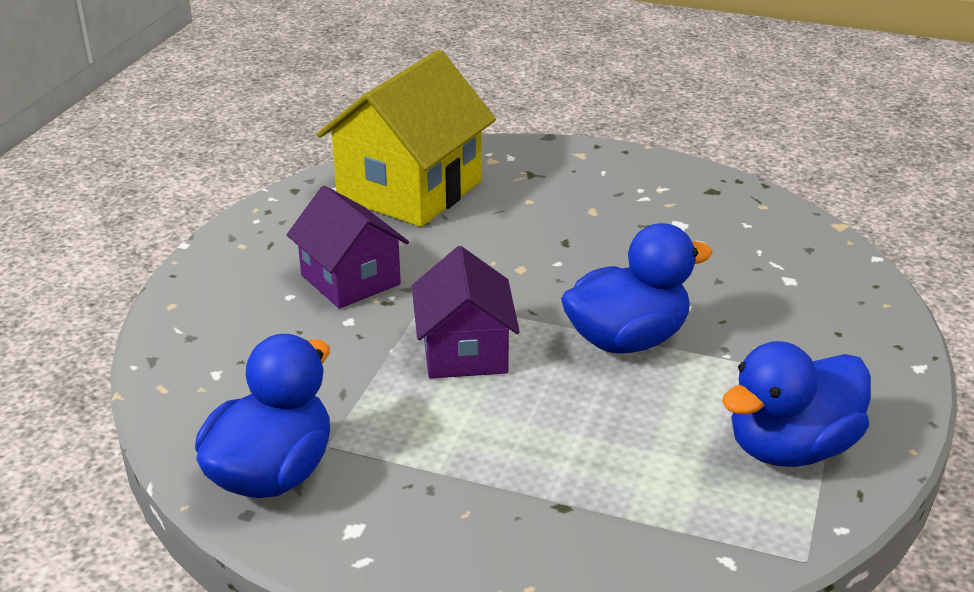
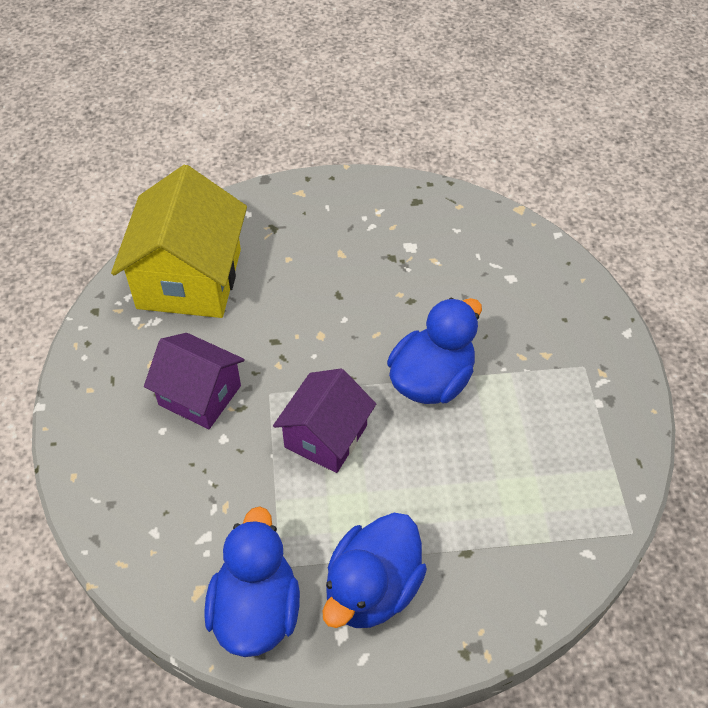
camera: 25 degrees left, 20 degrees up
purple house [412,246,520,379] -> purple house turned 60 degrees clockwise [273,369,376,473]
blue duck [722,341,871,467] -> blue duck moved to [322,513,427,628]

